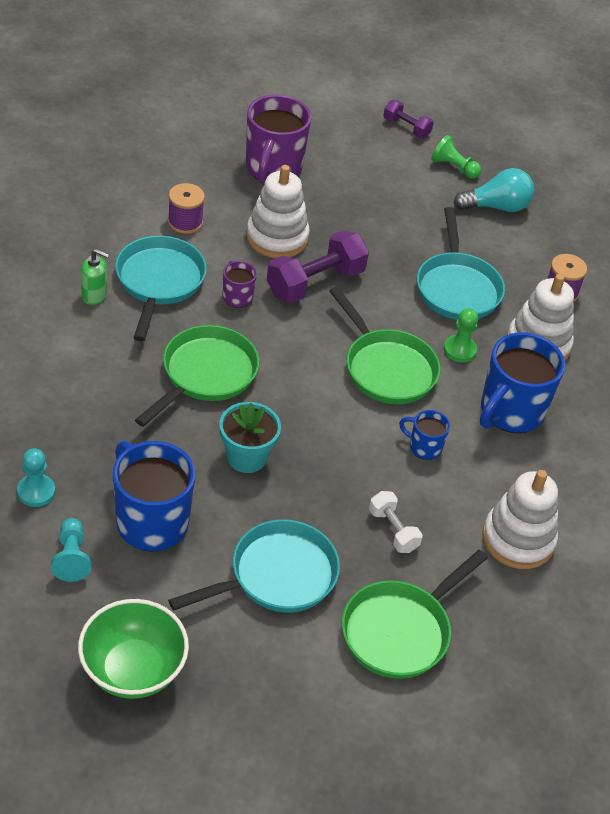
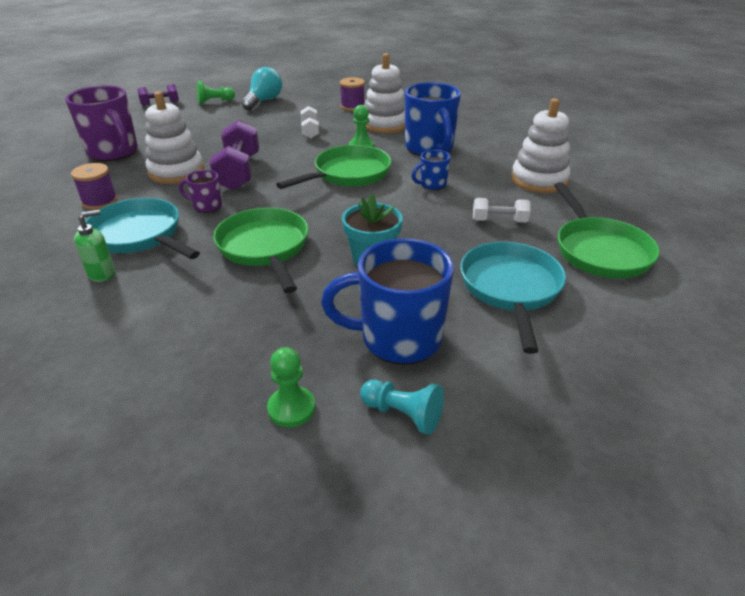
camera: 50 degrees left, 10 degrees down
turquoise pawn [17,448,55,507] -> green pawn [267,347,315,428]
green bowl [78,599,189,699] -> none
green pan [329,287,440,404] -> green pan turned 45 degrees counterclockwise [276,145,391,189]
turquoise pan [417,207,505,320] -> white dumbbell [300,106,319,138]

